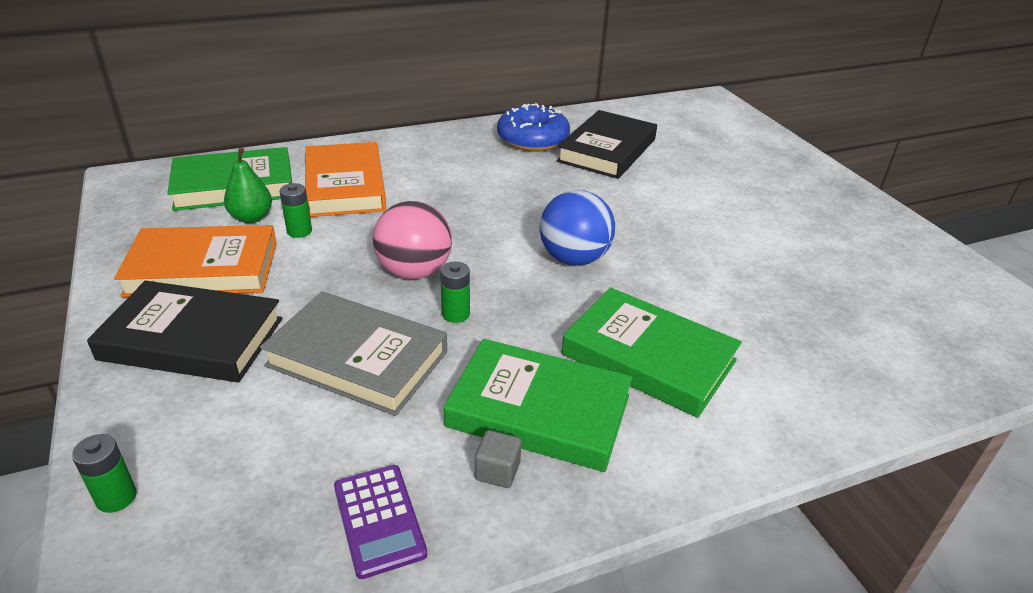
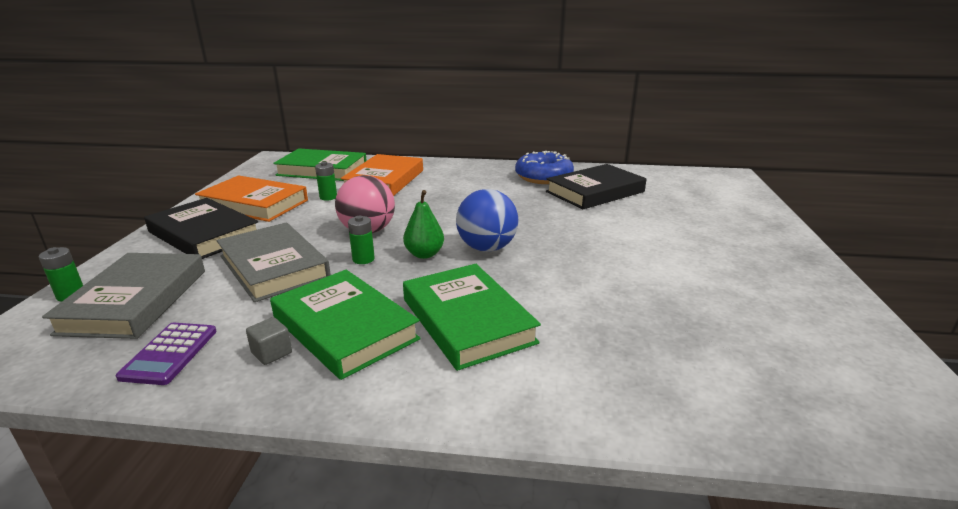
camera: 30 degrees right, 10 degrees down
green pear [224,147,272,223] -> green pear moved to [403,190,444,259]
none -> grey book [42,253,205,339]

